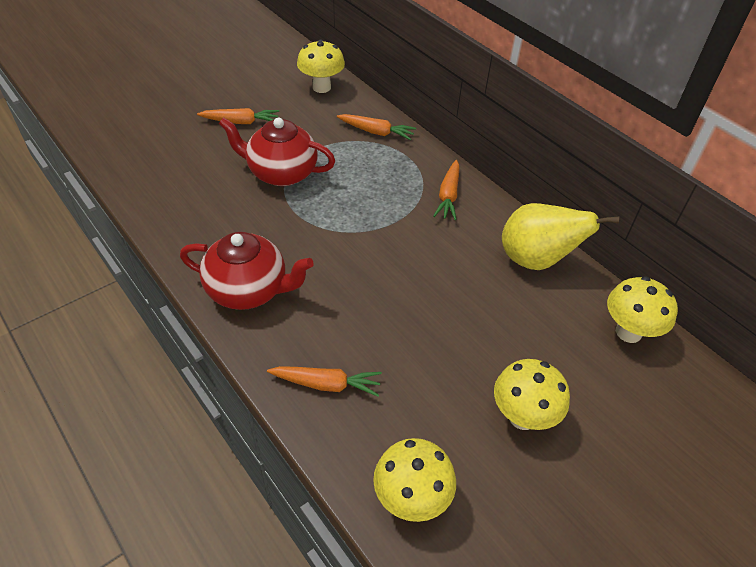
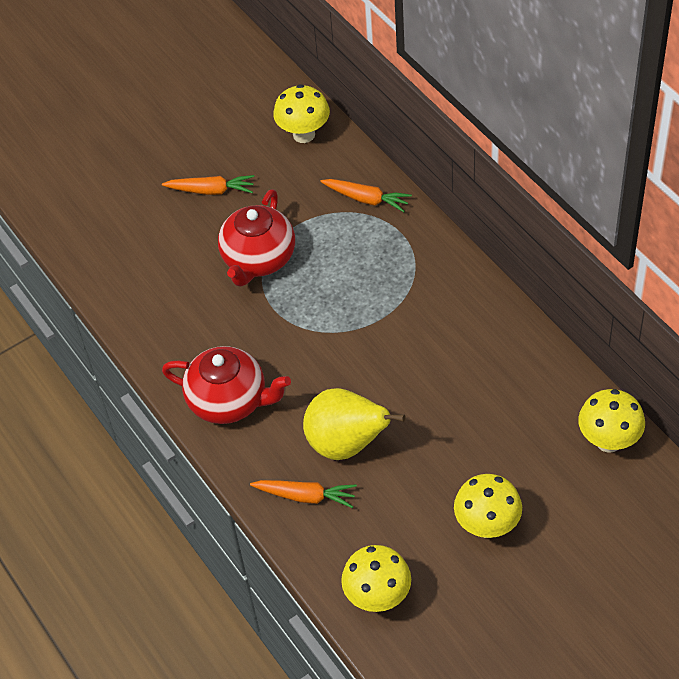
camera: 10 degrees right, 5 degrees up
red teapot [219,117,335,186] -> red teapot turned 90 degrees counterclockwise [218,189,295,287]
orange carrot [433,160,459,220] -> none
yellow pear [502,203,619,270] -> yellow pear moved to [303,388,406,460]

